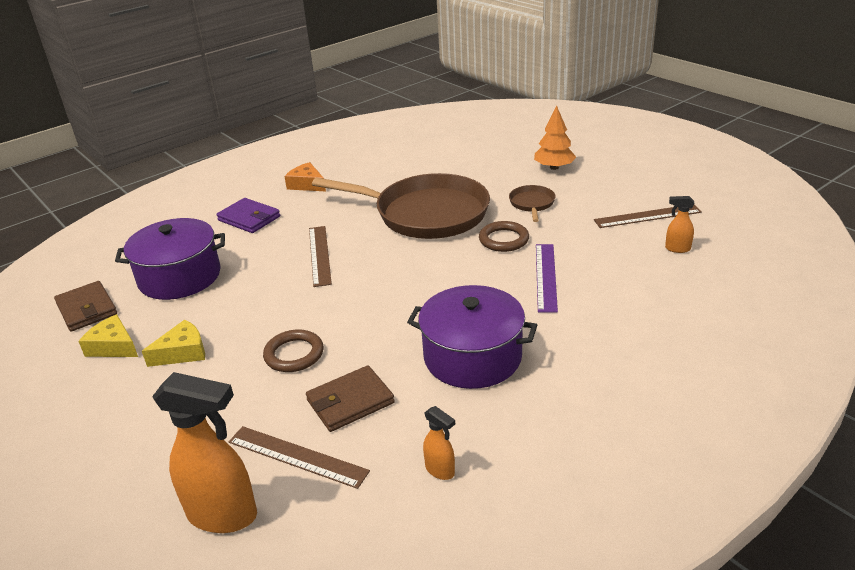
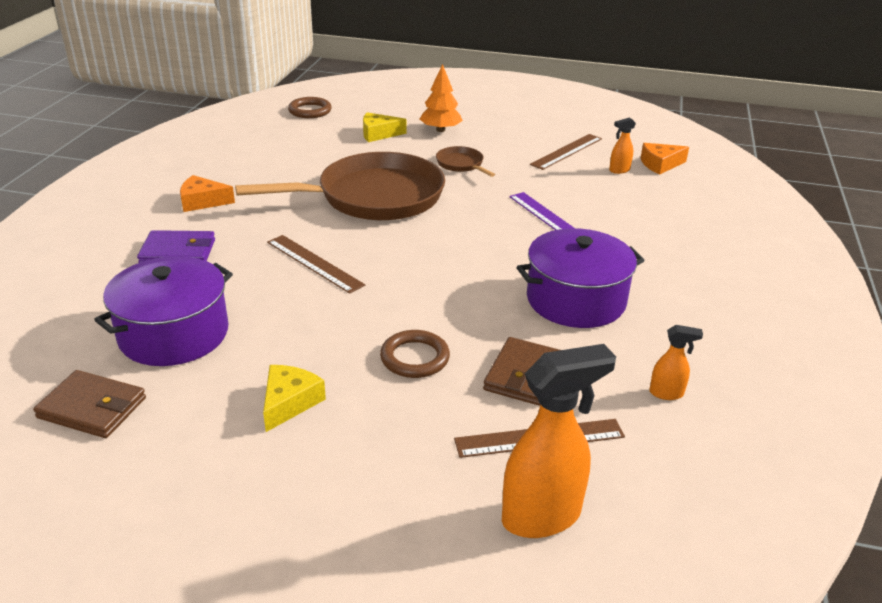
camera: 40 degrees left, 0 degrees up
yellow cheese [78,314,138,357] -> yellow cheese moved to [363,112,406,142]
brown ring [479,221,529,252] -> brown ring moved to [288,97,332,118]
none -> orange cheese [641,143,689,175]

